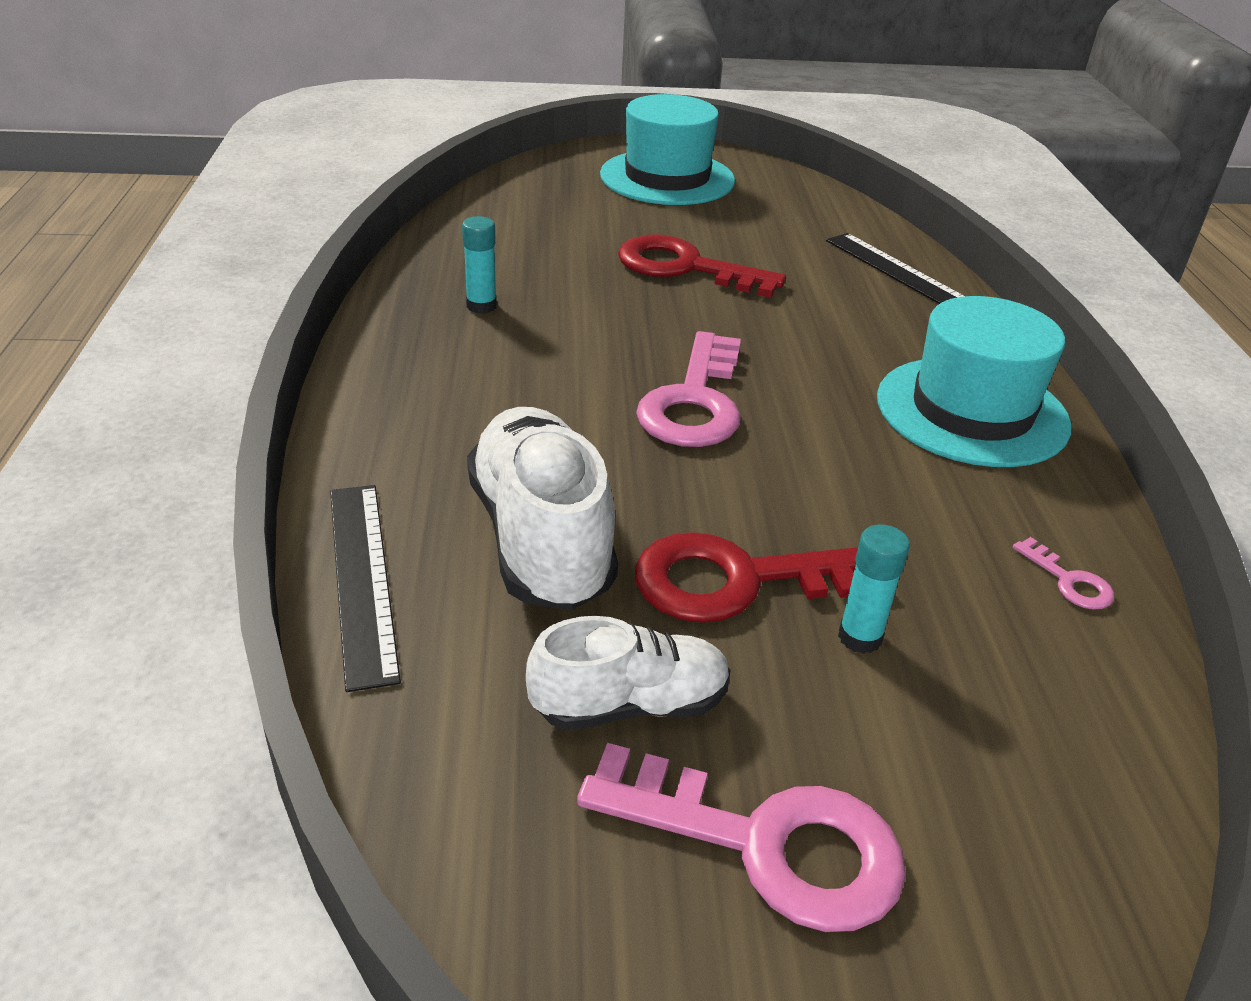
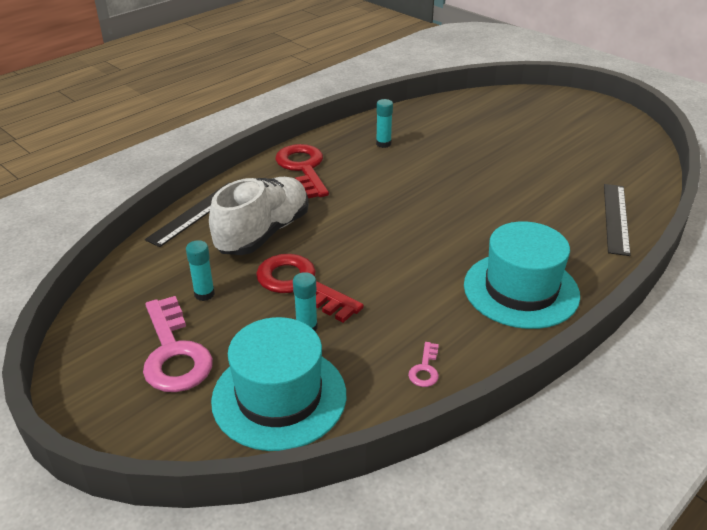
camera: 50 degrees right, 0 degrees up
white shoe [526,616,730,730] -> turquoise glue stick [186,240,215,301]
turquoise hat [600,94,735,205] -> turquoise hat moved to [211,317,346,451]
red key [618,234,786,298] -> red key moved to [275,144,329,198]
pink key [636,331,741,447] -> none

